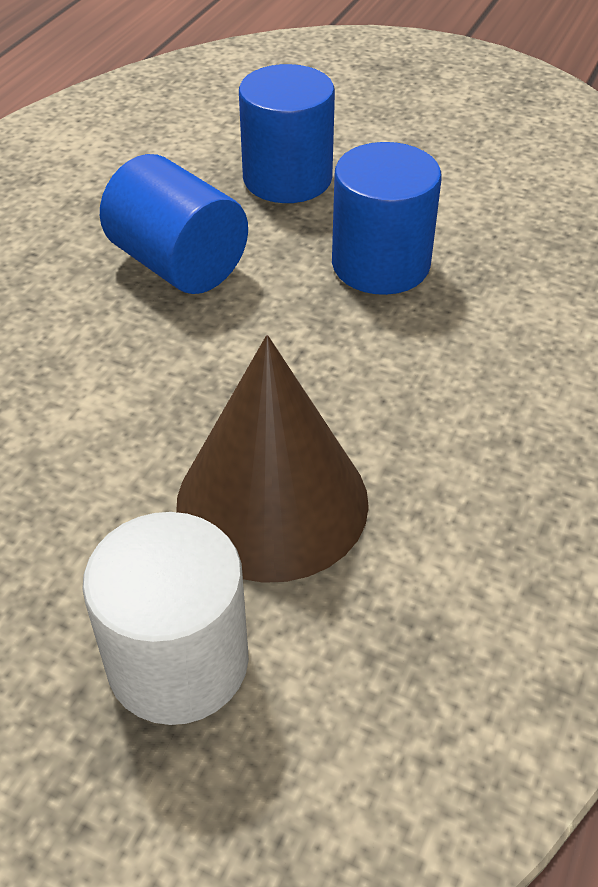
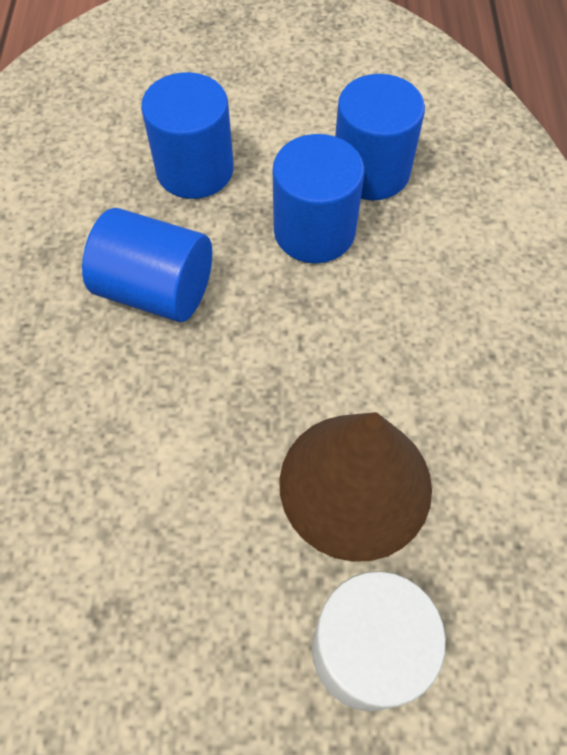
camera: 25 degrees left, 15 degrees up
none -> blue cylinder [335,74,425,200]

